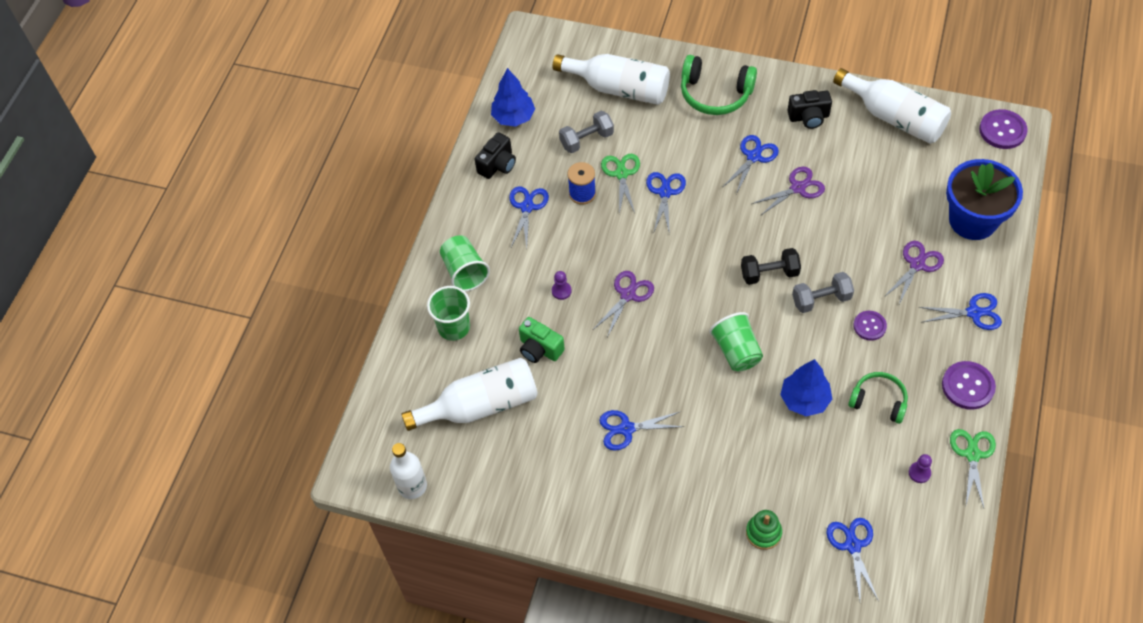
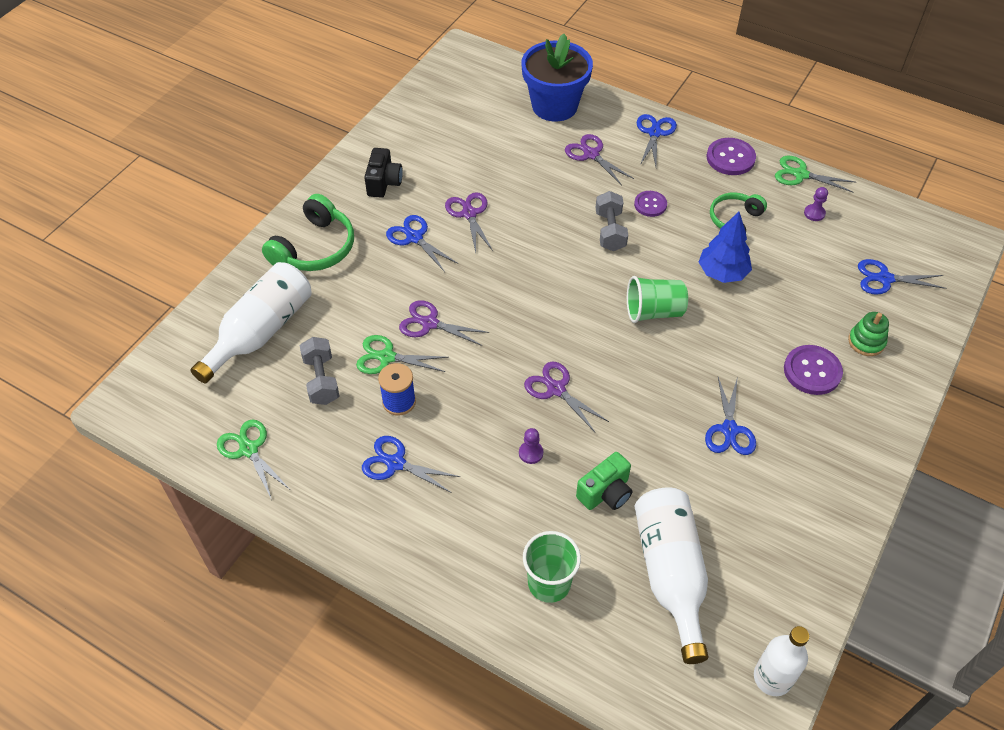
camera: 80 degrees left, 5 degrees down
green cup [440,235,490,291] -> none
black camera [475,132,516,179] -> none
blue tree [491,68,535,127] -> green scissors [217,419,289,500]
blue scissors [646,172,686,235] -> purple scissors [399,300,489,346]
black dumbbell [741,248,801,285] -> none
white bottle [833,68,951,144] -> none
purple button [979,109,1028,149] -> purple button moved to [784,345,843,395]

